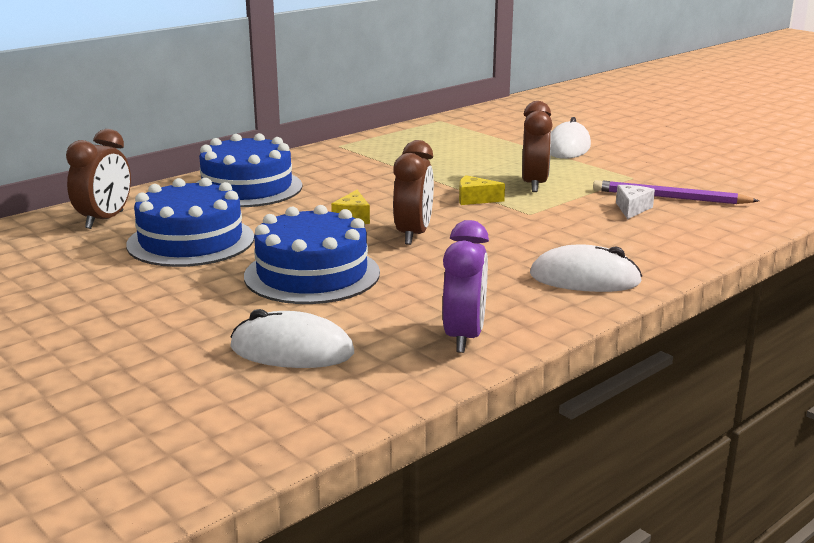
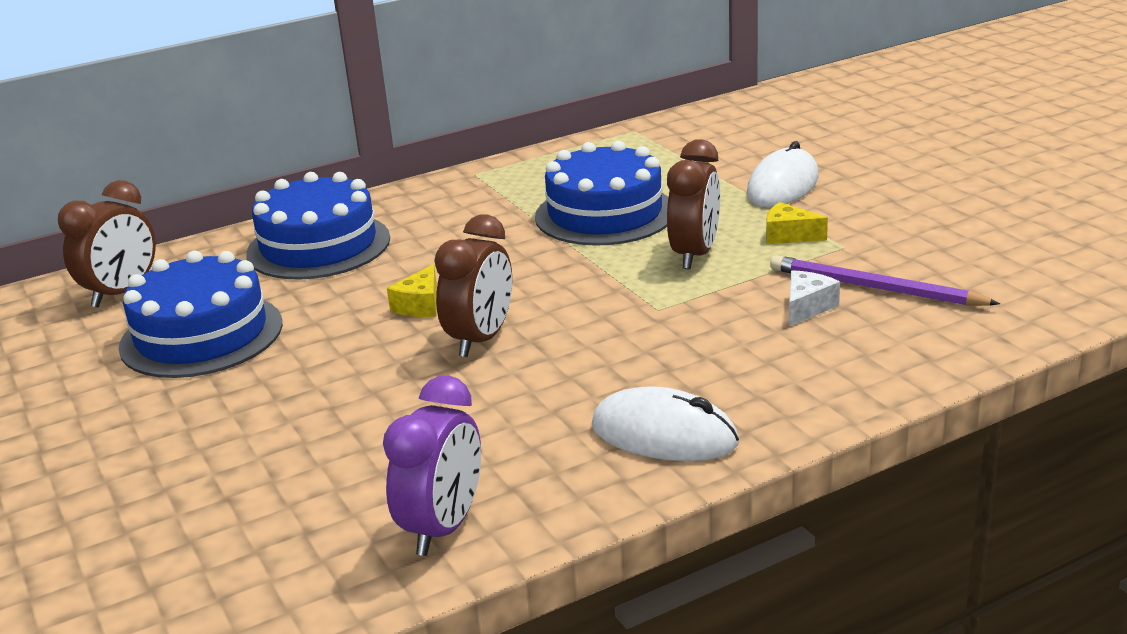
camera: 15 degrees right, 5 degrees up
white mouse [230,309,354,368] -> none
blue cake [244,205,380,304] -> blue cake moved to [535,141,668,246]
yellow cheese [459,175,505,205] -> yellow cheese moved to [766,202,828,244]

